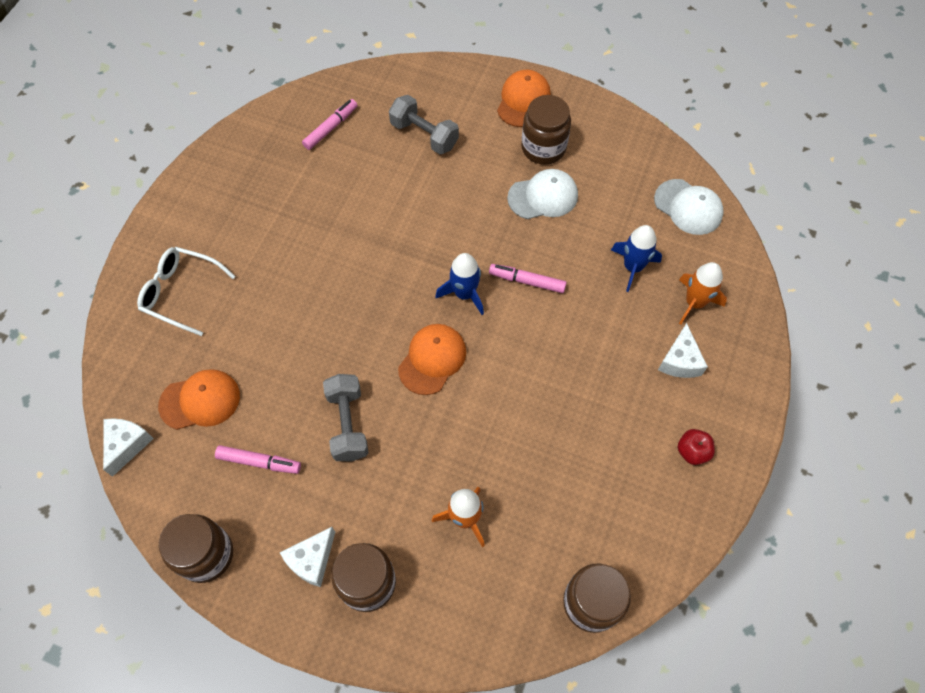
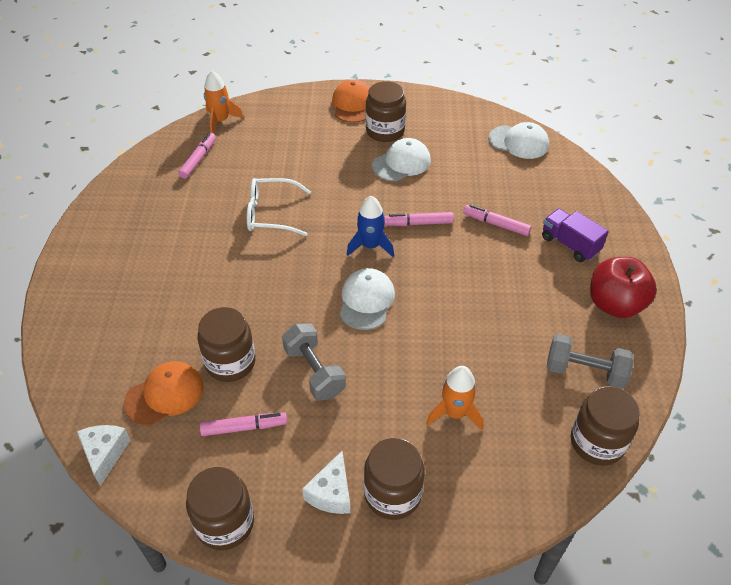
camera: 20 degrees left, 15 degrees down
white glasses [137,247,236,336] -> white glasses moved to [247,178,311,236]
grey dumbbell [389,95,459,154] -> grey dumbbell moved to [547,334,634,389]
orange cap [398,324,466,395] -> white cap [340,268,395,330]
blue rocket [611,225,662,292] -> none
white cheese [658,323,708,378] -> purple truck [542,208,609,262]
red apple [678,429,715,465] -> red apple [590,257,657,318], size x1.96
orange rocket [679,262,727,325] -> orange rocket moved to [204,71,244,133]
none -> brown jar [197,307,256,382]
none -> pink marker [463,204,531,236]

